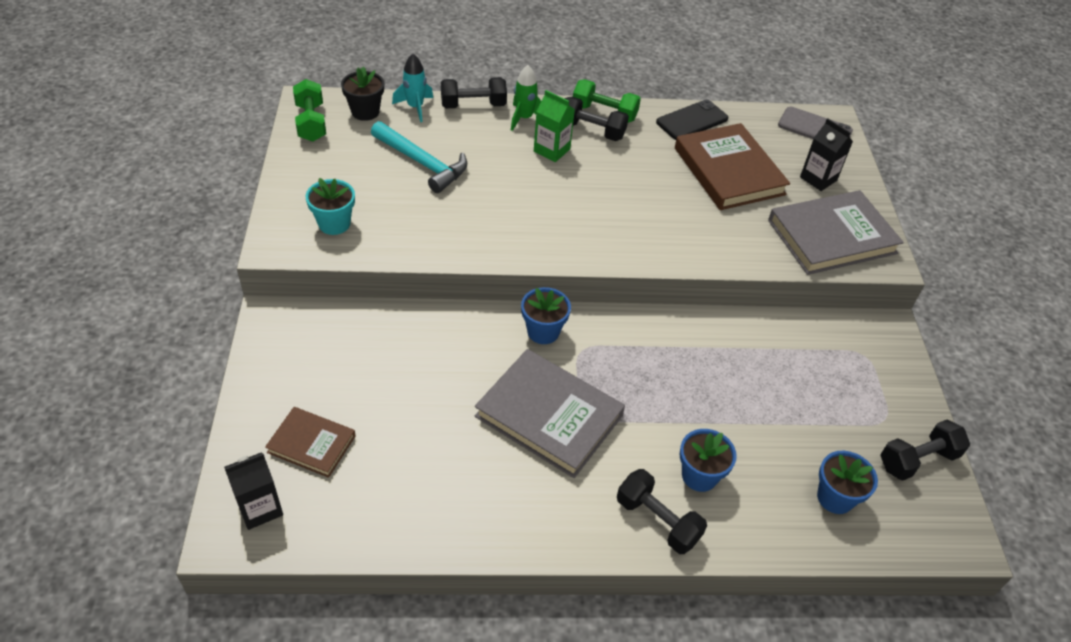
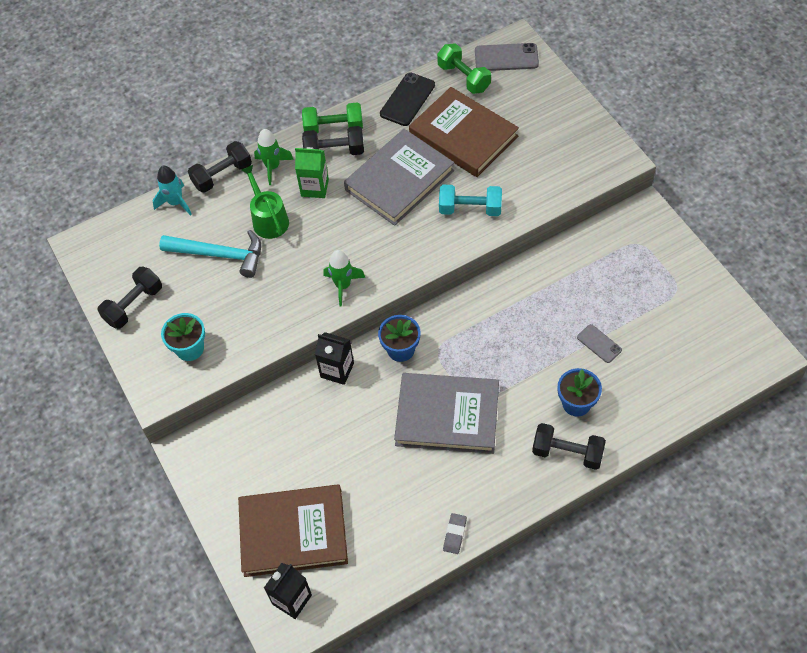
camera: 20 degrees left, 10 degrees up
brown book [265,407,356,478] -> brown book [238,484,348,577], size x1.77
green dumbbell [293,79,326,142] -> green dumbbell moved to [437,43,491,94]
black flower pot [341,66,384,121] -> none
grey book [768,190,904,275] -> grey book moved to [344,129,454,226]
black carton [800,118,853,191] -> black carton moved to [315,332,354,385]
blue flower pot [817,451,878,514] -> none
black dumbbell [880,420,970,481] -> black dumbbell moved to [98,267,162,329]
none -> green watering can [242,165,289,239]
none -> green rocket [324,250,365,306]
none -> turquoise dumbbell [439,185,502,216]
none -> grey eraser [443,513,467,554]
none -> grey phone [577,324,622,363]

